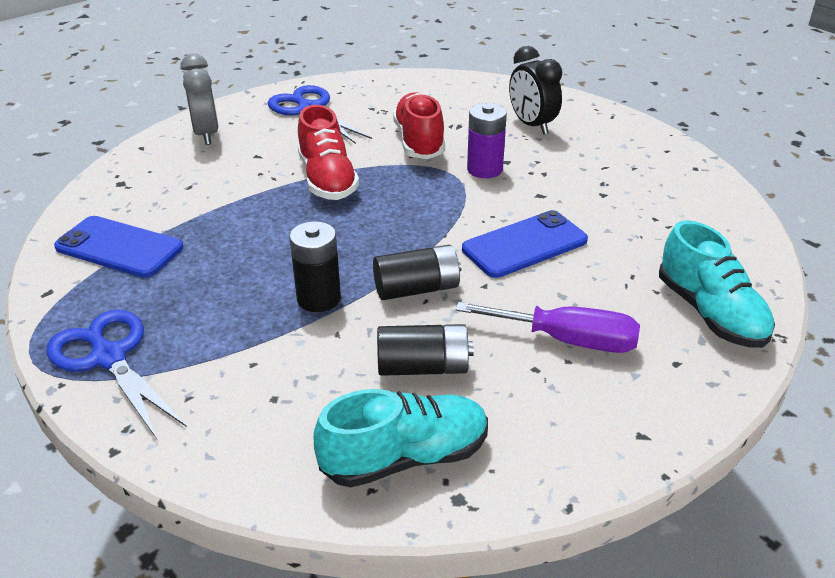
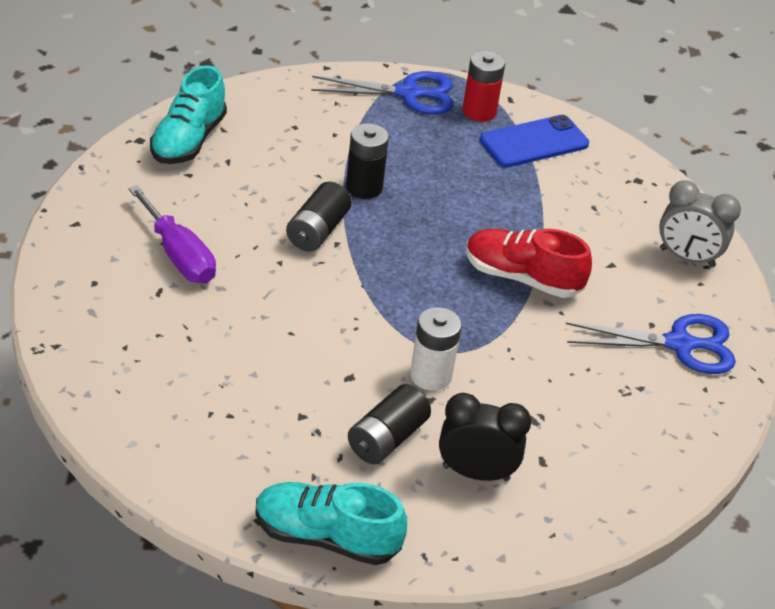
camera: 125 degrees right, 5 degrees up
black battery [377,324,474,376] -> black battery moved to [348,384,431,464]
red shoe [393,92,445,159] -> none
purple screwdriver [456,302,640,353] -> purple screwdriver turned 90 degrees counterclockwise [128,185,216,283]
blue phone [462,210,588,278] -> none
purple battery [467,103,507,178] -> white battery [410,307,462,391]
turquoise shoe [659,220,775,348] -> turquoise shoe moved to [255,482,407,565]
none -> red battery [462,51,505,122]

